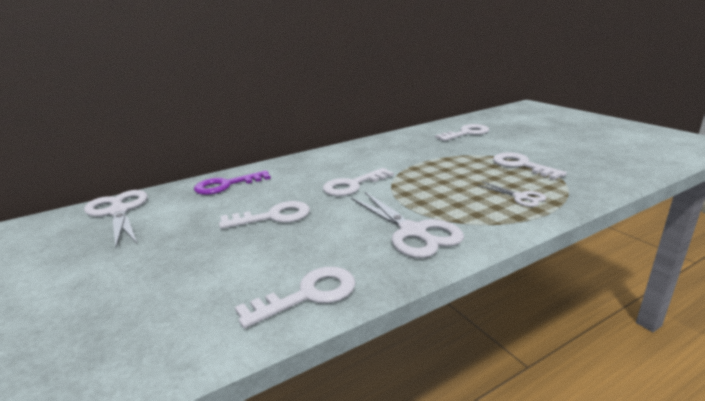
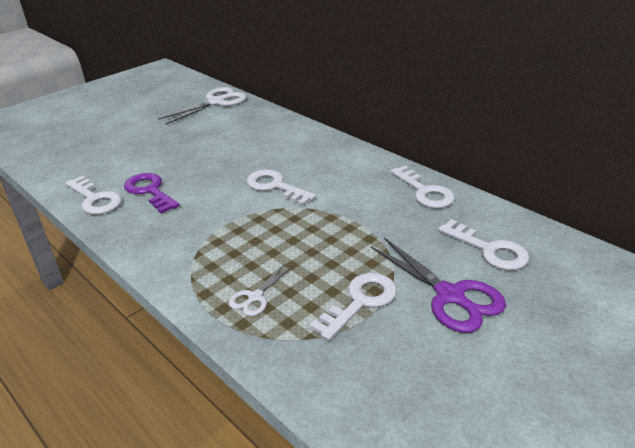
camera: 75 degrees right, 10 degrees up
purple key [194,170,271,195] -> purple key moved to [124,173,180,214]
white key [219,201,310,229] -> white key moved to [390,165,455,208]
white scissors [351,192,464,258] -> none
none -> purple scissors [371,238,506,333]

